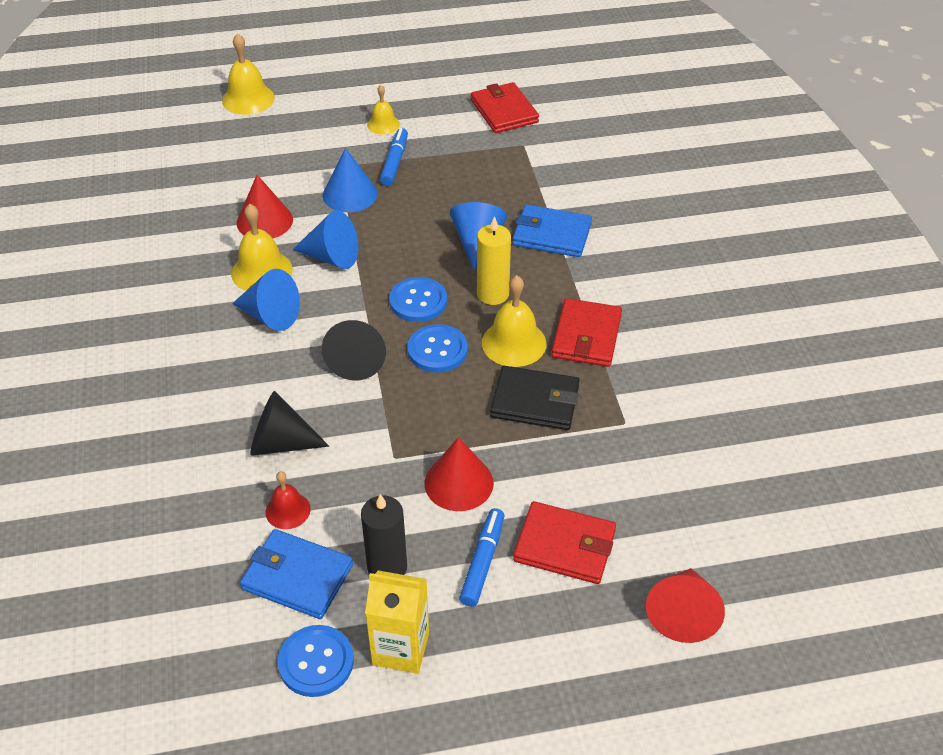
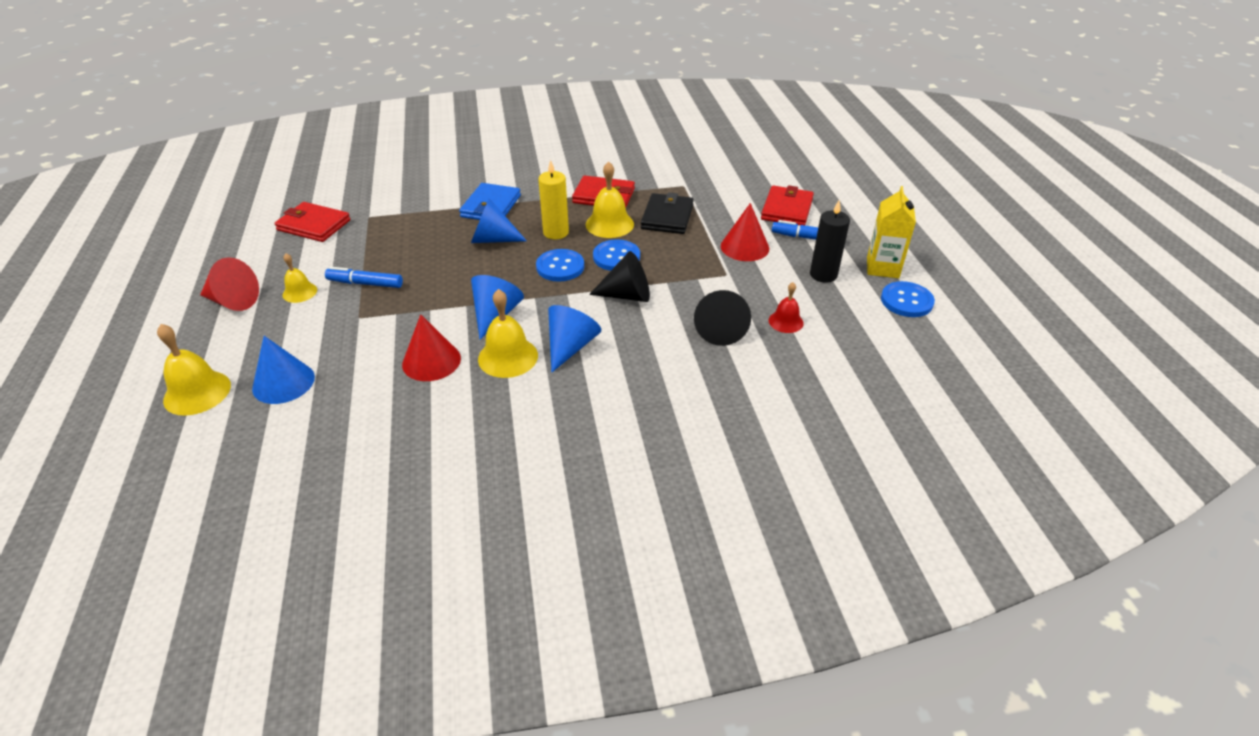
camera: 90 degrees left, 5 degrees down
blue wallet [240,529,353,619] -> none
blue cone [323,148,378,212] -> blue cone moved to [252,336,315,404]
red wallet [471,82,539,133] -> red wallet turned 45 degrees clockwise [274,202,351,242]
red cone [646,568,725,643] -> red cone moved to [200,257,259,311]

